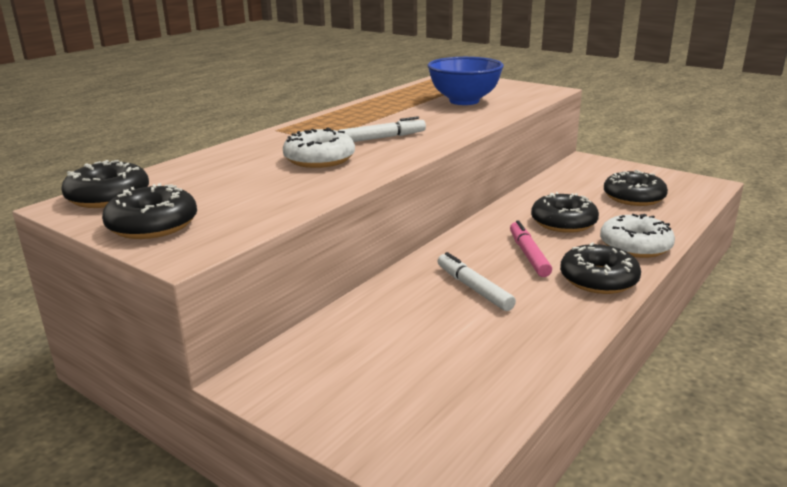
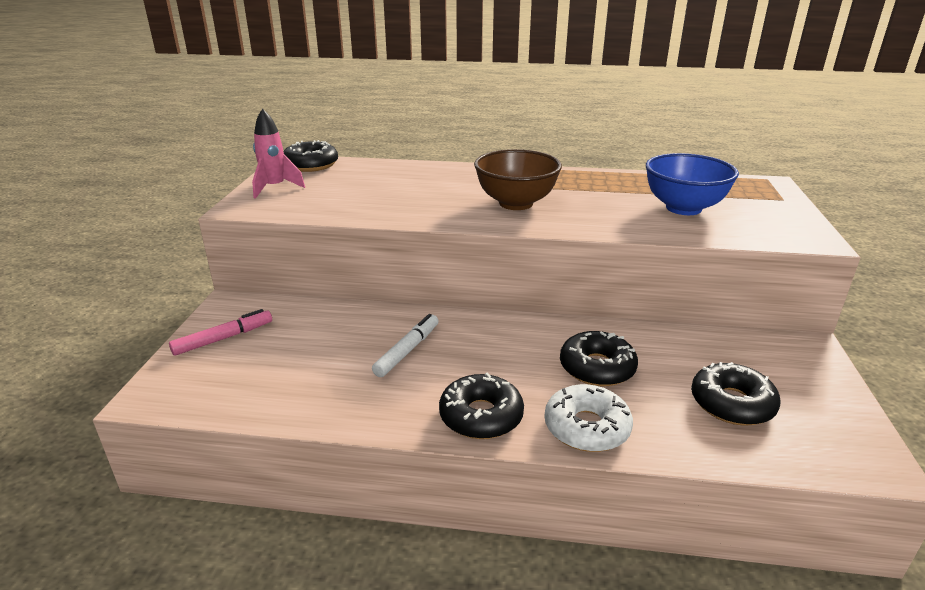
camera: 60 degrees right, 5 degrees up
black donut [102,183,197,239] -> pink rocket [252,108,305,199]
white donut [283,128,355,168] -> none
white marker [338,116,426,142] -> brown bowl [474,149,562,210]
pink marker [510,220,552,277] -> pink marker moved to [169,309,272,356]

